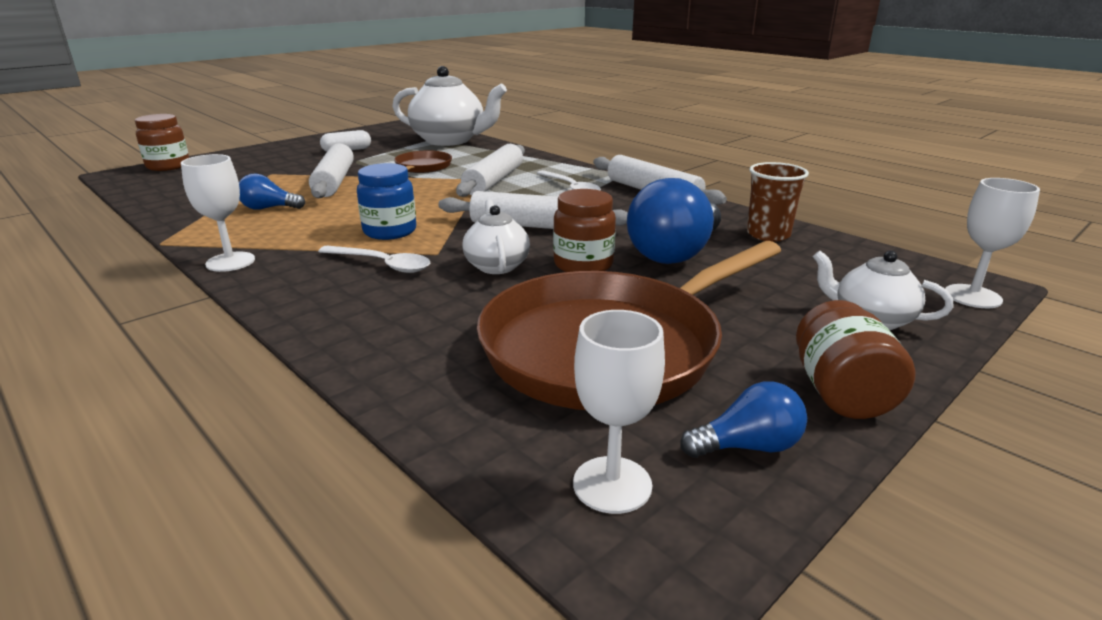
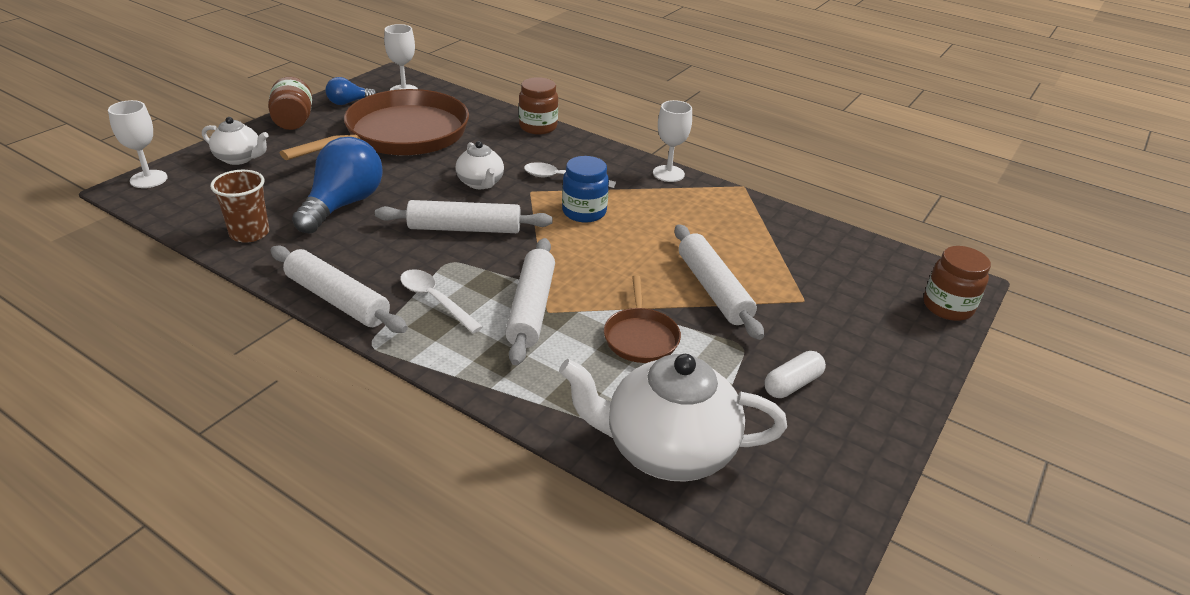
camera: 165 degrees right, 10 degrees up
blue light bulb [239,173,305,210] -> none
brown jar [553,189,616,272] -> brown jar moved to [519,77,558,135]

